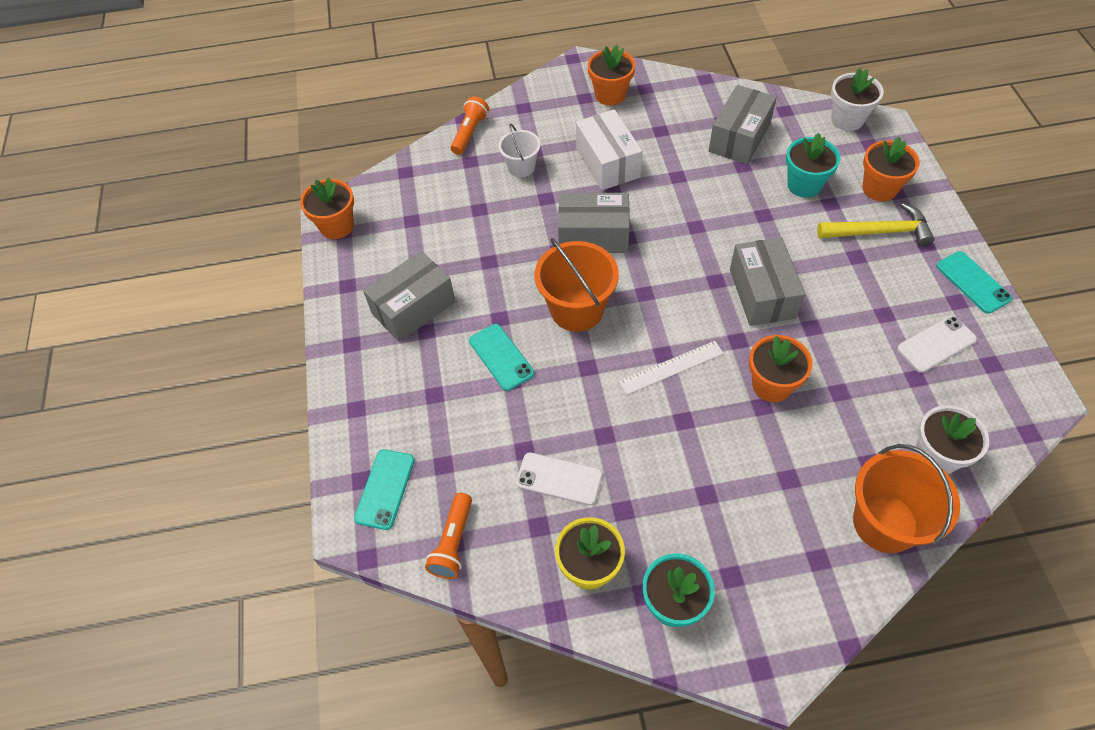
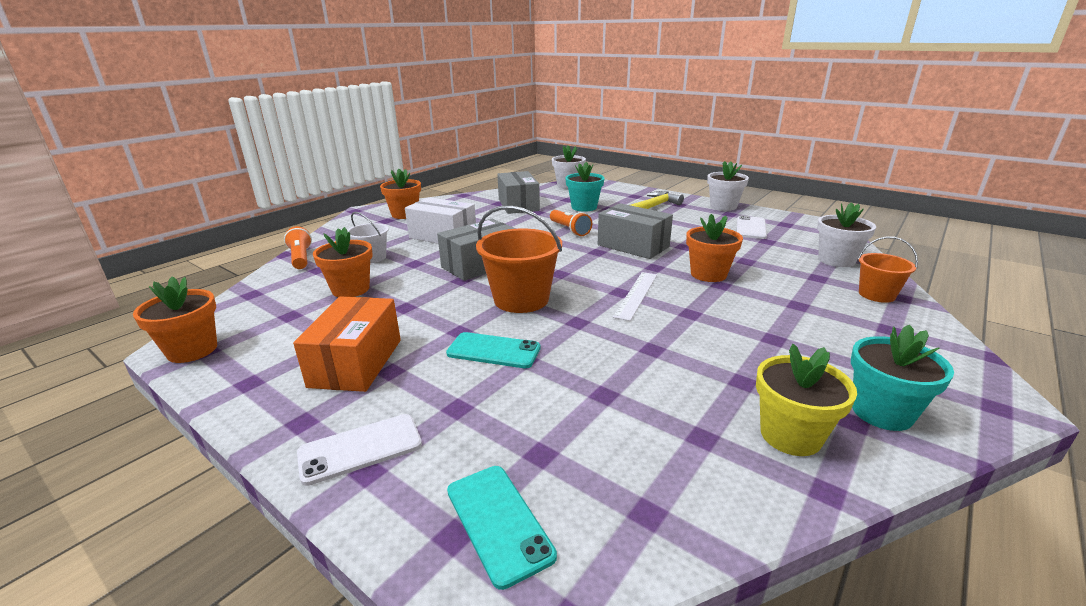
camera: 45 degrees left, 30 degrees down
grey box [363,251,456,342] -> orange box [293,296,401,392]
orange flashlight [425,493,472,579] -> orange flashlight moved to [550,210,592,236]
white phone [516,452,603,505] -> white phone moved to [297,414,422,486]
orange bucket [853,444,960,553] -> orange bucket [858,236,918,303], size x0.58
orange flower pot [863,137,920,201] -> orange flower pot moved to [313,227,373,297]
turquoise phone [936,251,1012,314] -> white flower pot [707,161,749,211]

